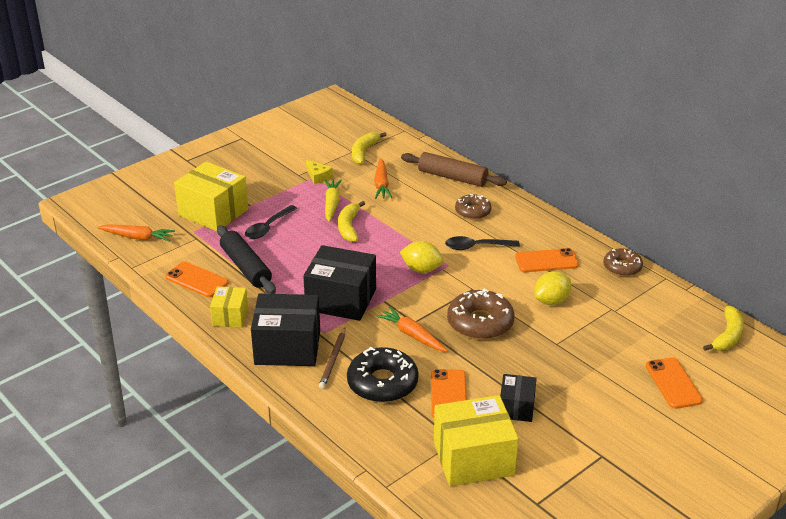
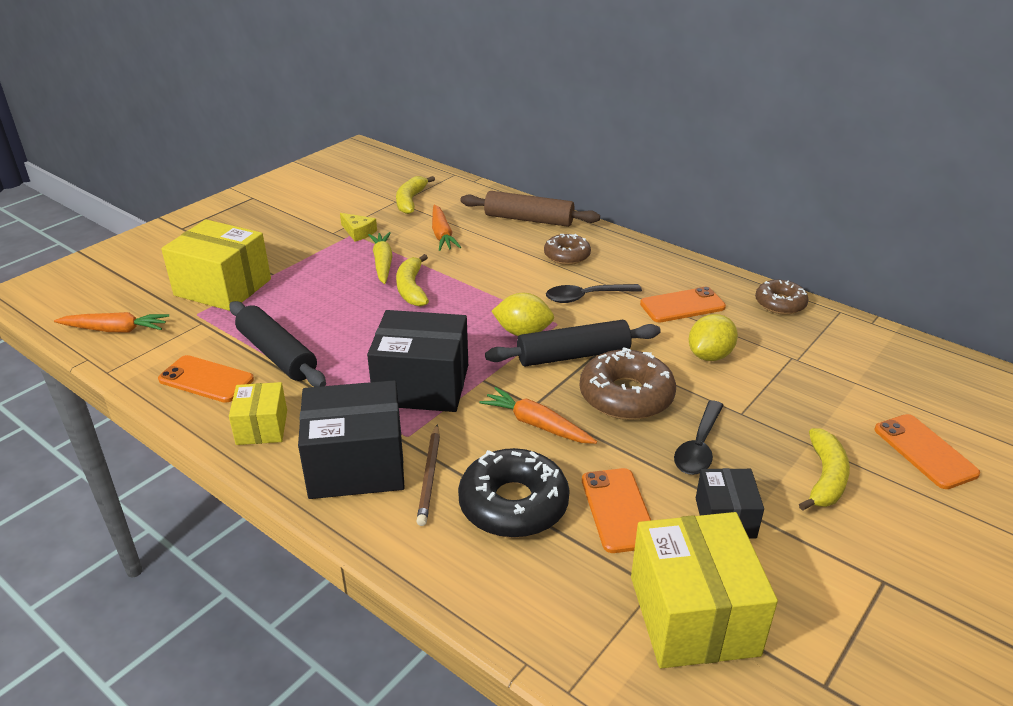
camera: 10 degrees left, 0 degrees up
black spoon [245,205,297,239] -> black spoon moved to [674,400,724,475]
yellow box [434,395,519,486] -> yellow box turned 75 degrees counterclockwise [631,512,778,669]
yellow banana [703,306,744,351] -> yellow banana moved to [799,428,850,511]
none -> black rolling pin [485,320,661,366]

